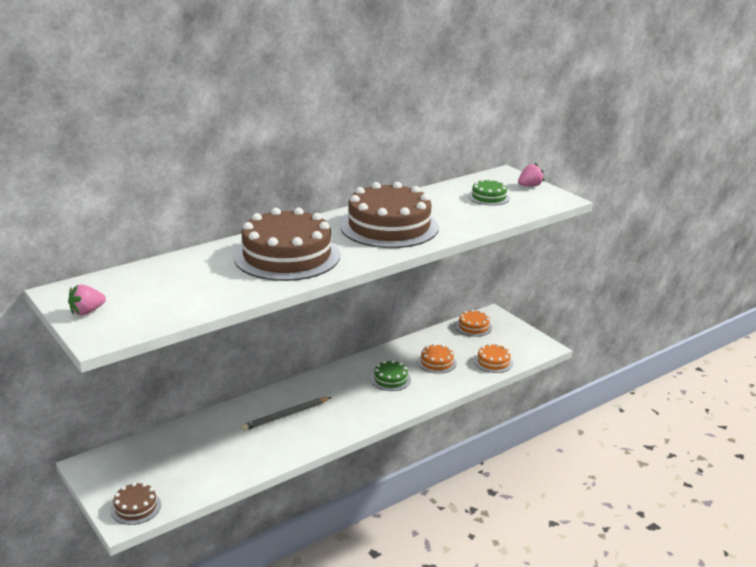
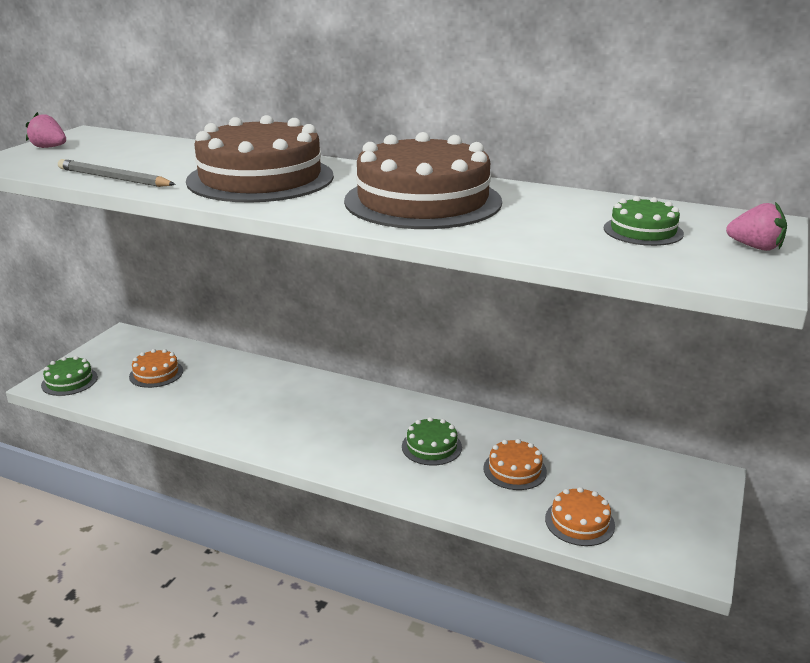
camera: 60 degrees right, 0 degrees up
brown cake [110,482,161,525] -> green cake [41,356,98,396]
grey pencil [242,397,331,431] -> grey pencil moved to [58,159,176,187]
orange cake [456,309,492,337] -> orange cake moved to [129,349,183,388]

